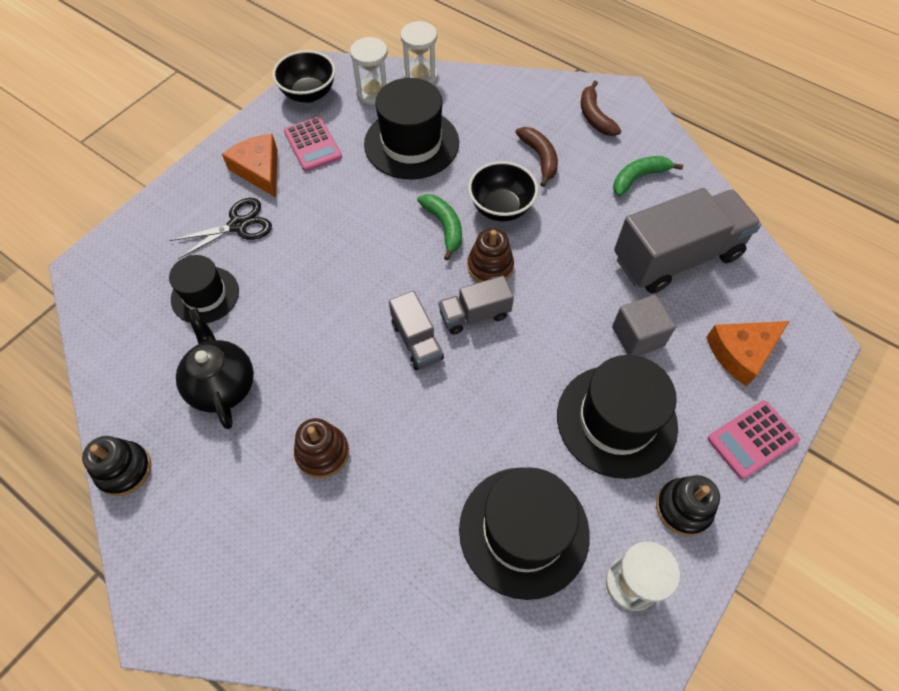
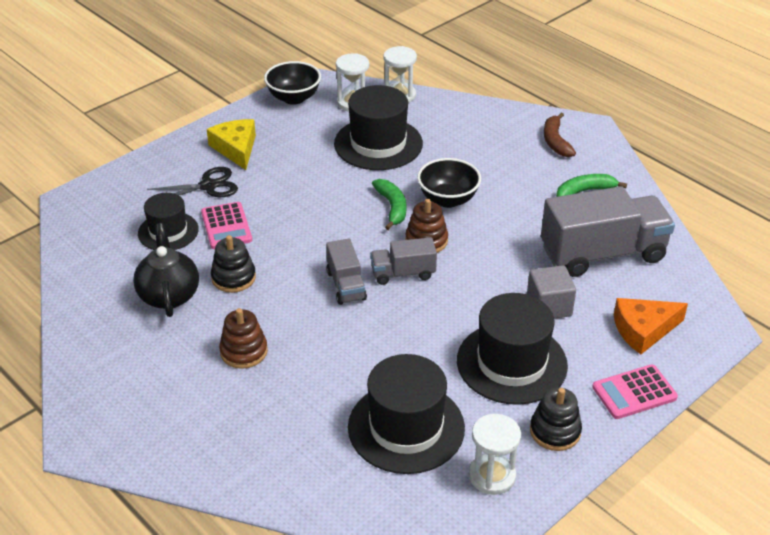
camera: 10 degrees right, 20 degrees down
black stacking toy [82,436,151,496] -> black stacking toy moved to [211,235,256,293]
orange cheese [222,134,277,198] -> yellow cheese [207,119,256,170]
pink calculator [284,117,342,171] -> pink calculator moved to [201,202,252,249]
brown banana [515,127,558,187] -> none

